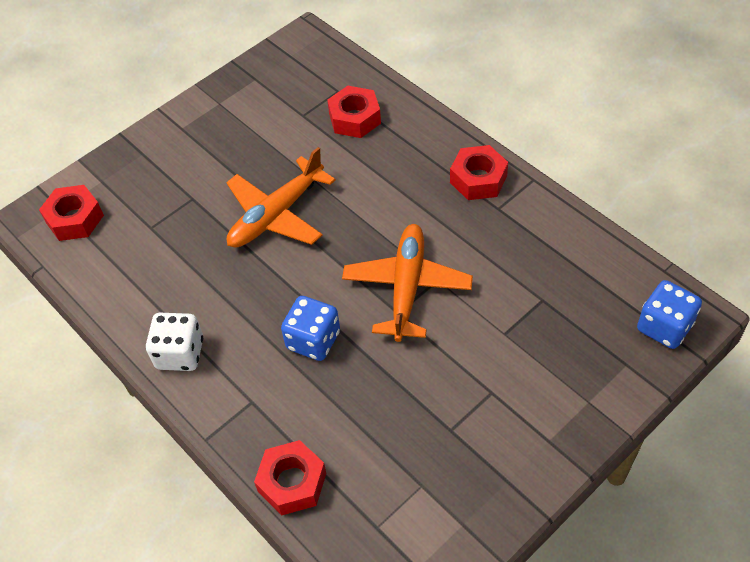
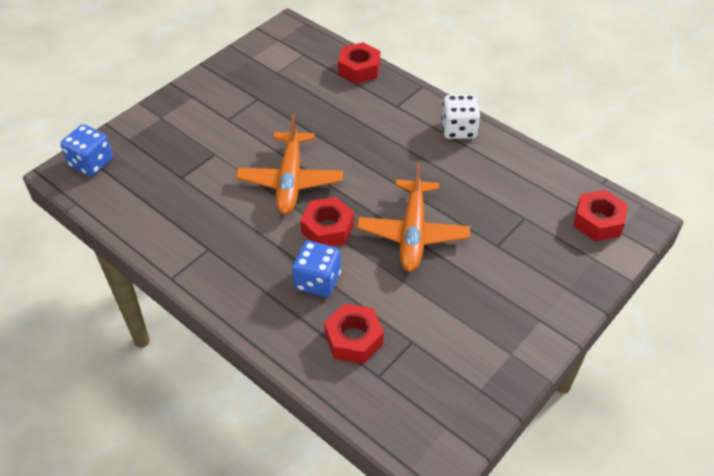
camera: 170 degrees right, 5 degrees down
orange plane [226,147,336,248] -> orange plane turned 150 degrees clockwise [357,162,470,272]
blue dice [281,296,340,361] -> blue dice moved to [292,241,341,297]
red nut [450,145,508,200] -> red nut moved to [300,197,354,247]

